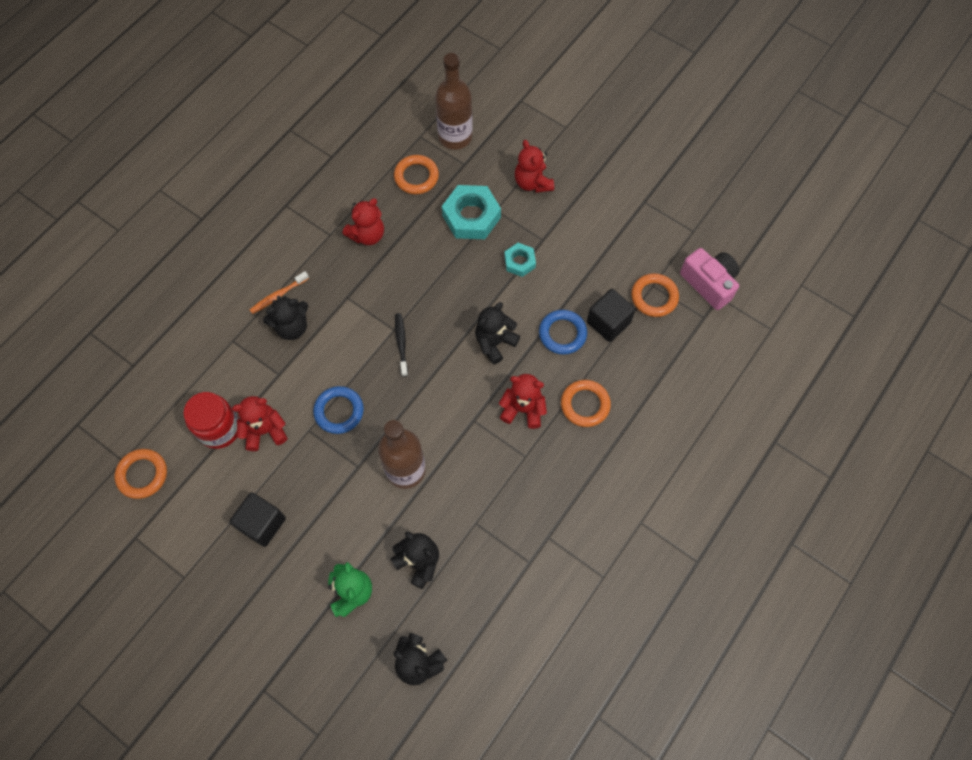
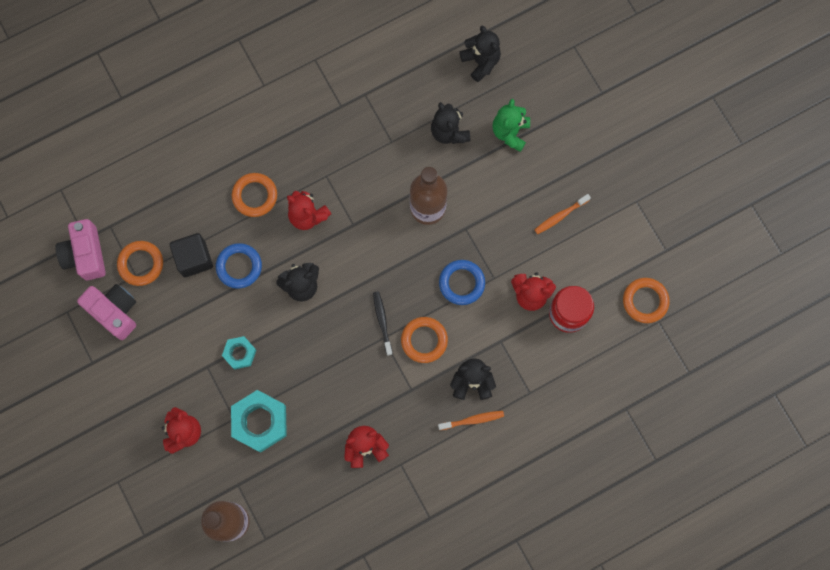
camera: 155 degrees left, 10 degrees up
black cube [230,492,286,547] -> orange toothbrush [534,194,591,234]
orange ring [394,155,439,194] -> orange ring moved to [401,317,448,363]
black toothbrush [395,313,408,377] -> black toothbrush turned 150 degrees clockwise [373,291,393,356]
none -> pink camera [77,284,136,340]

